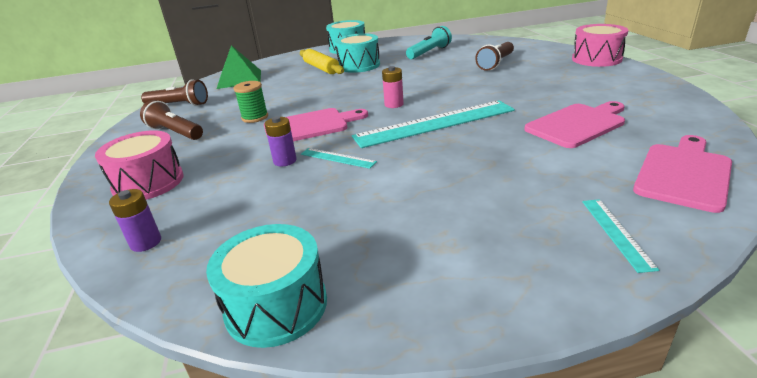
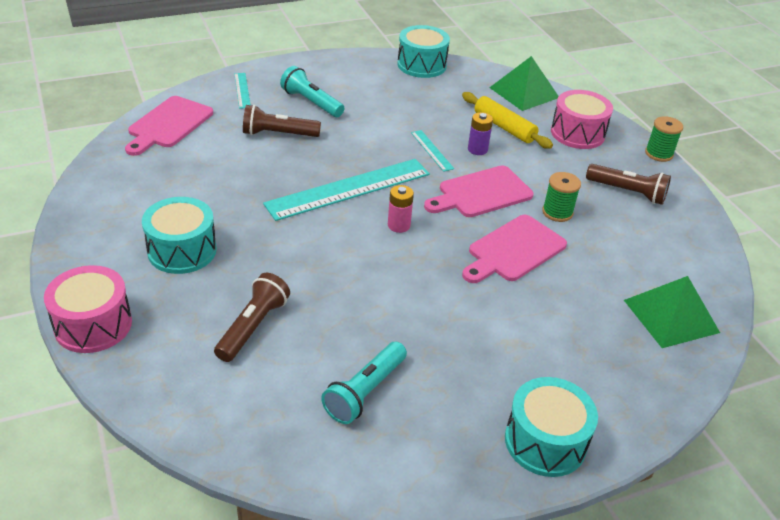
camera: 165 degrees right, 10 degrees up
purple battery [109,189,161,252] -> green pyramid [489,56,559,111]
brown flashlight [141,80,208,106] -> brown flashlight moved to [243,105,321,137]
yellow rolling pin [300,49,344,74] -> yellow rolling pin moved to [462,92,553,149]
turquoise ruler [301,148,377,169] -> turquoise ruler turned 45 degrees clockwise [411,130,454,172]
turquoise drum [335,33,380,73] -> turquoise drum moved to [142,197,217,274]
pink cutting board [524,101,625,148] -> pink cutting board moved to [462,215,567,283]
none -> turquoise flashlight [280,66,344,117]
none -> green spool [645,116,683,162]

